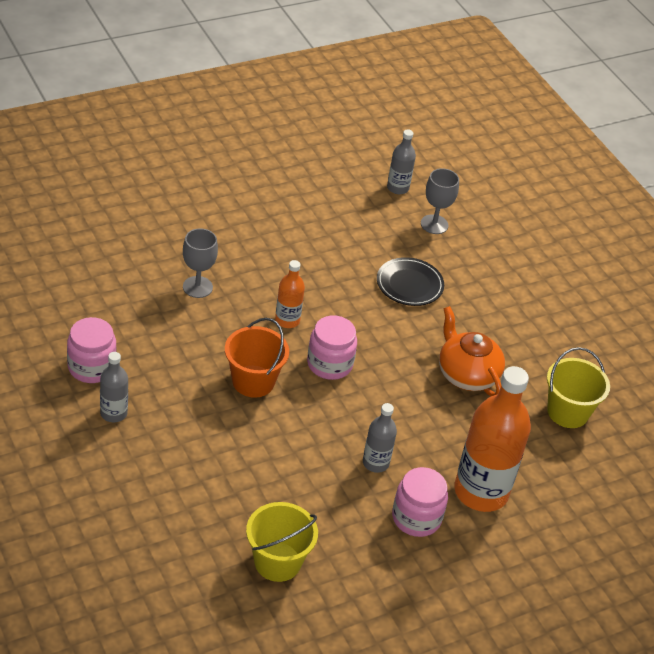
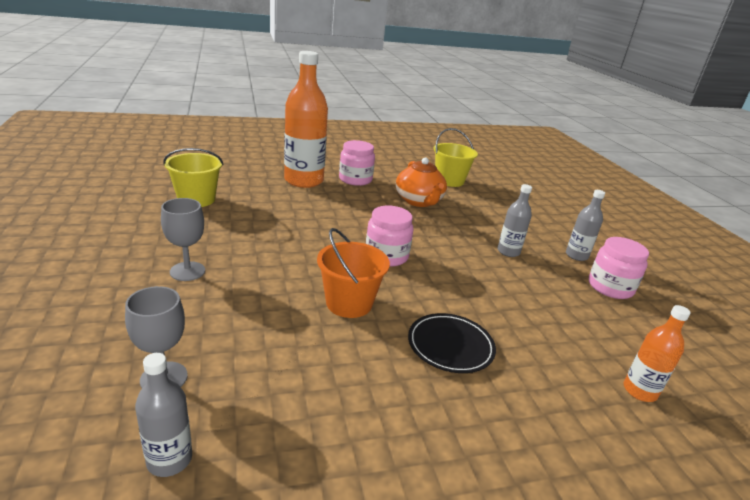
camera: 165 degrees left, 15 degrees down
grey goblet [183,228,218,298] -> grey goblet moved to [161,198,205,281]
orange bucket [225,318,289,398] -> orange bucket moved to [317,228,390,318]
orange bottle [275,260,305,328] -> orange bottle moved to [623,305,691,402]
grey bottle [363,403,397,473] -> grey bottle moved to [497,184,532,257]
black plate [377,257,444,306] -> black plate moved to [408,313,496,373]
orange teapot [439,306,505,396] -> orange teapot moved to [396,157,447,207]

